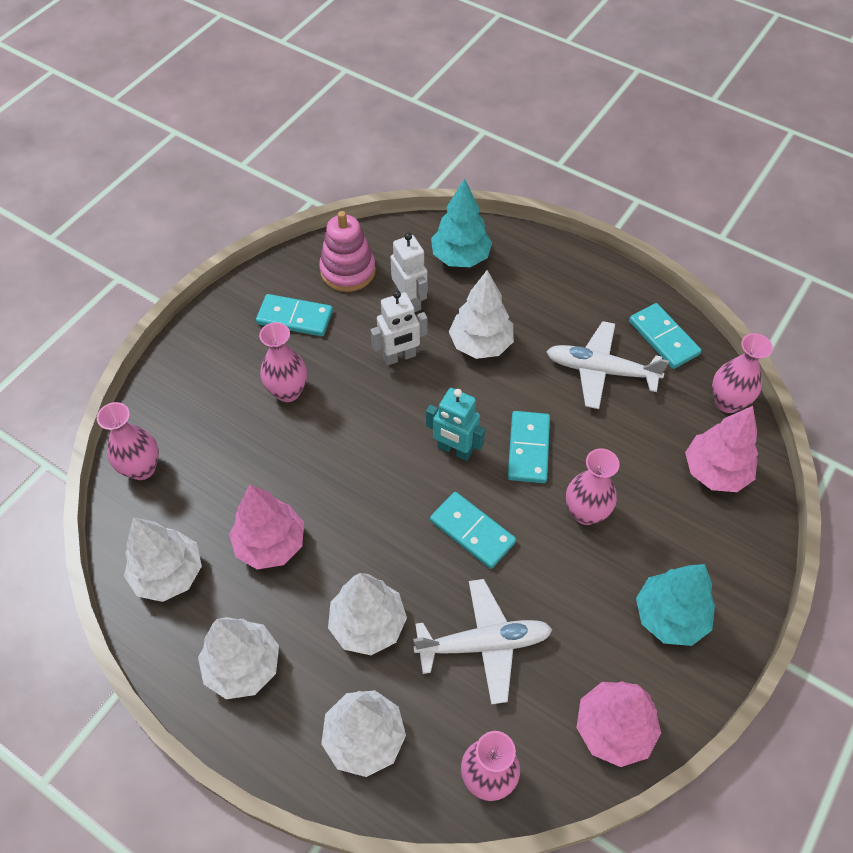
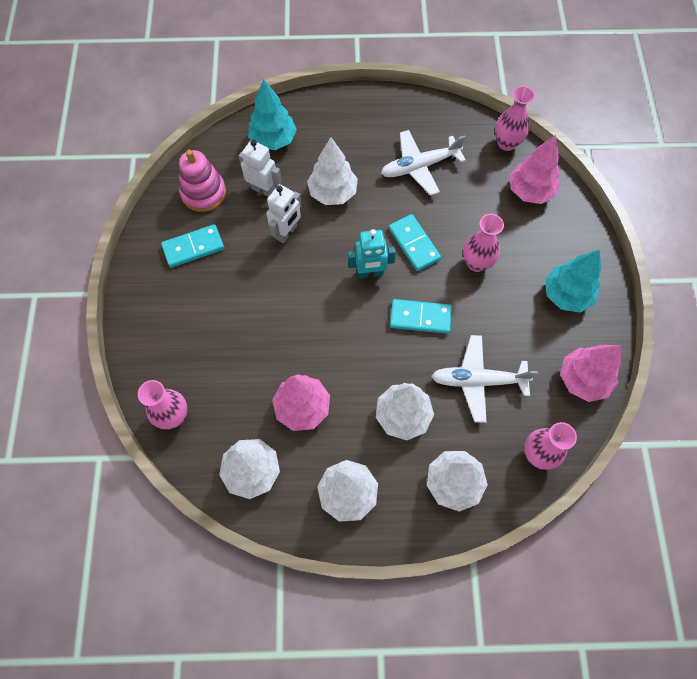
camera: 35 degrees left, 10 degrees up
pink vase [259,322,307,402] -> none
white plane [413,579,553,705] -> white plane turned 135 degrees counterclockwise [431,335,538,423]
turquoise domino [629,303,701,369] -> none

